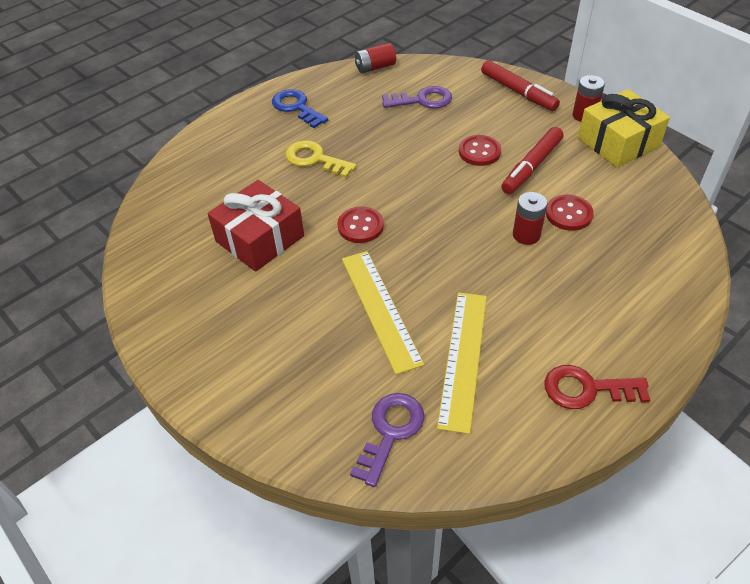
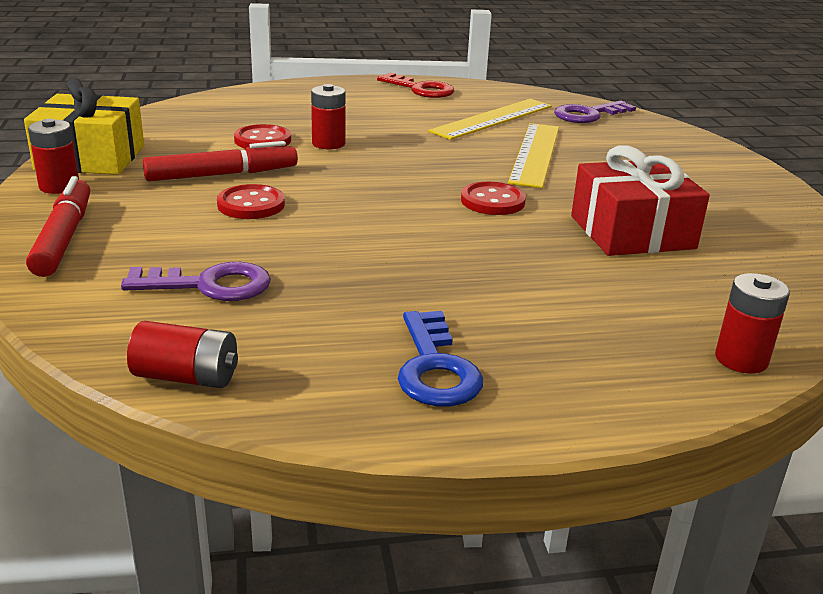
camera: 150 degrees left, 20 degrees down
yellow key [286,140,357,178] -> none
purple key [382,86,452,109] -> purple key turned 150 degrees clockwise [121,262,271,301]
none -> red battery [715,273,790,374]

